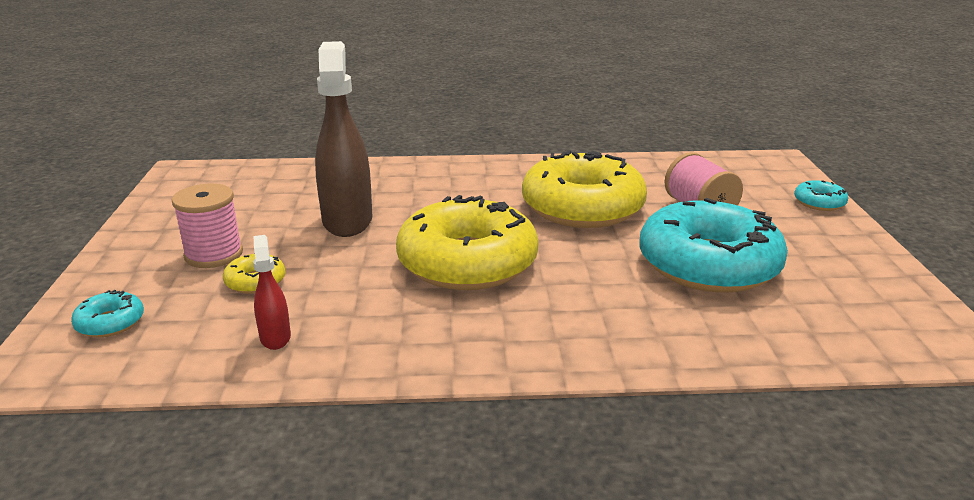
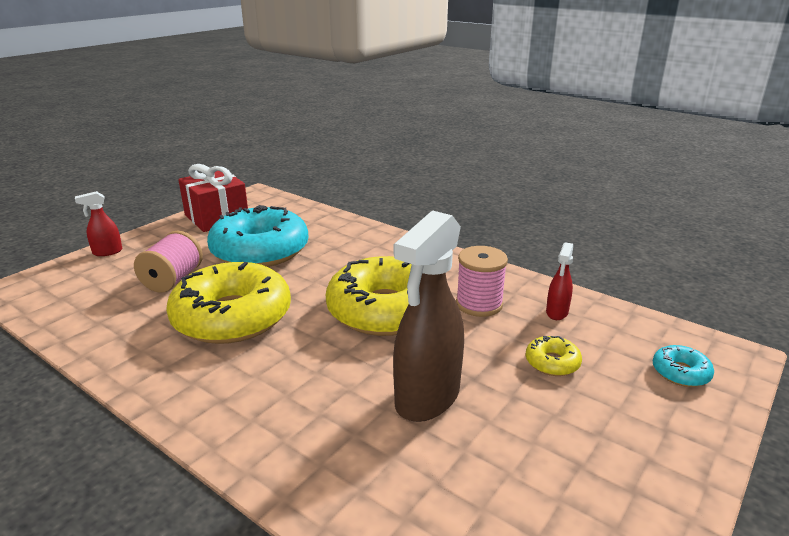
camera: 140 degrees left, 0 degrees up
pink spool [172,184,243,268] -> pink spool moved to [456,246,508,317]
turquoise donut [794,180,848,211] -> red spray bottle [75,191,122,256]
none -> red gift [178,164,248,232]

